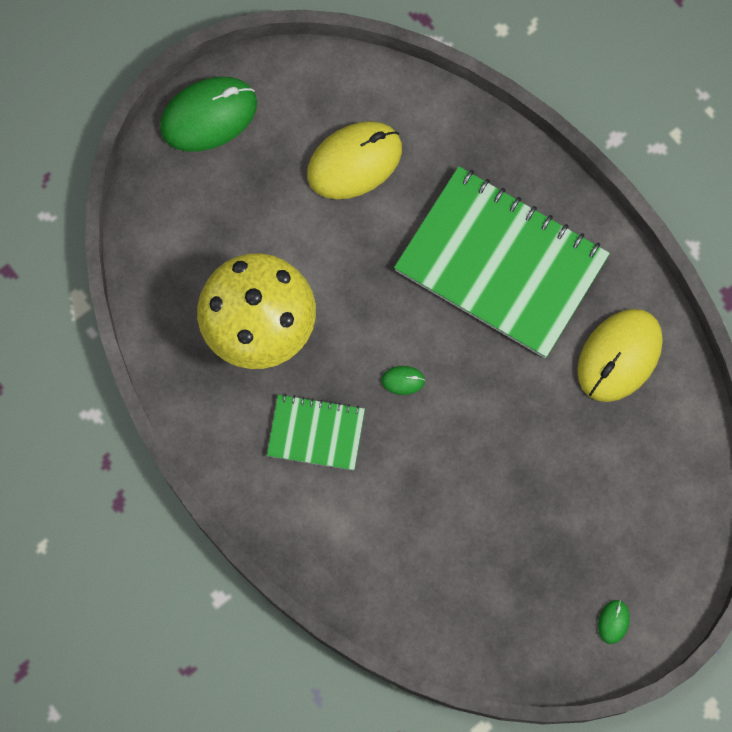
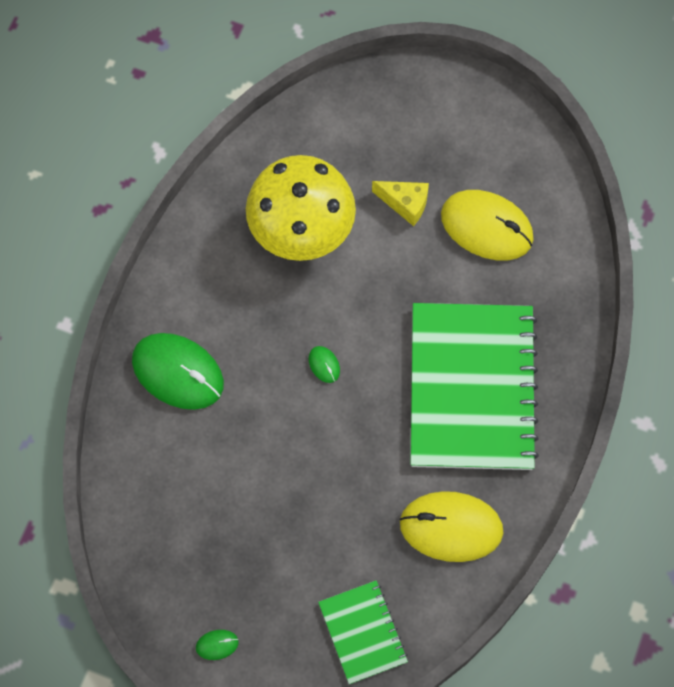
camera: 60 degrees right, 5 degrees down
green mouse [160,77,257,152] -> green mouse moved to [132,333,224,410]
green notebook [267,394,365,470] -> green notebook moved to [318,580,408,684]
none -> yellow cheese [372,181,429,226]

